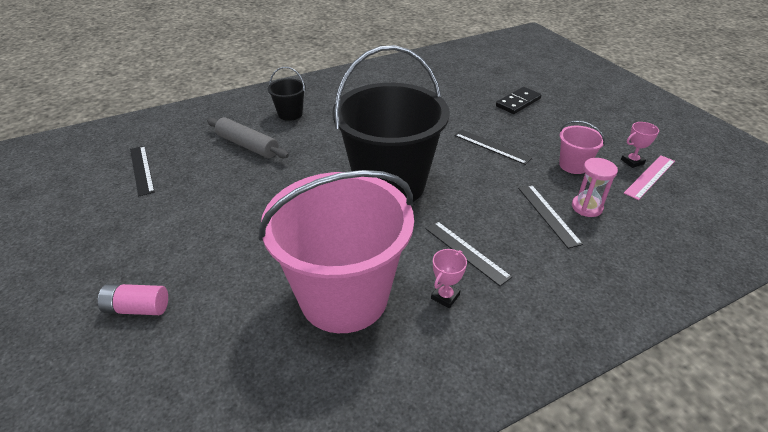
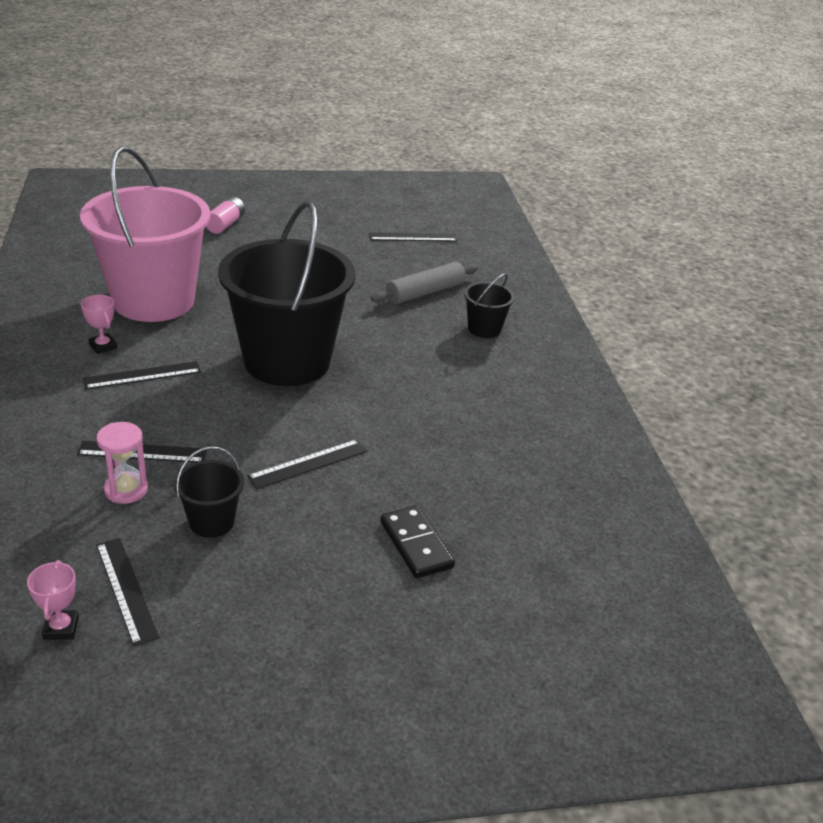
camera: 105 degrees right, 5 degrees down
pink bucket [559,121,605,174] -> black bucket [174,446,244,538]
pink trophy [621,122,659,168] -> pink trophy moved to [27,560,79,640]
pink ruler [624,155,675,200] -> black ruler [96,538,160,646]

